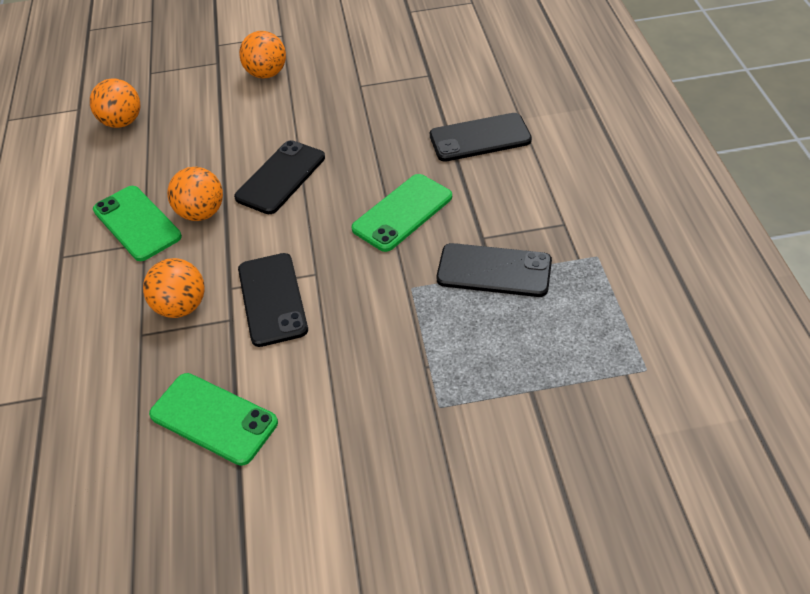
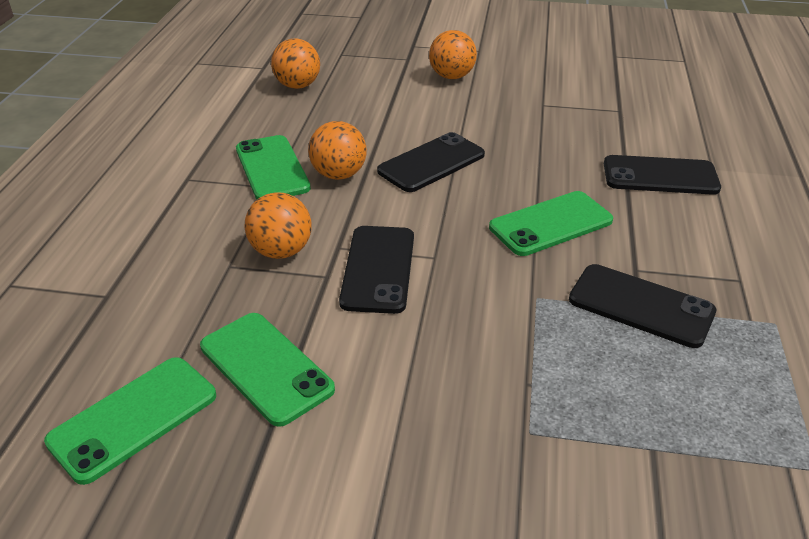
camera: 15 degrees right, 10 degrees down
none -> green phone [44,357,216,485]

